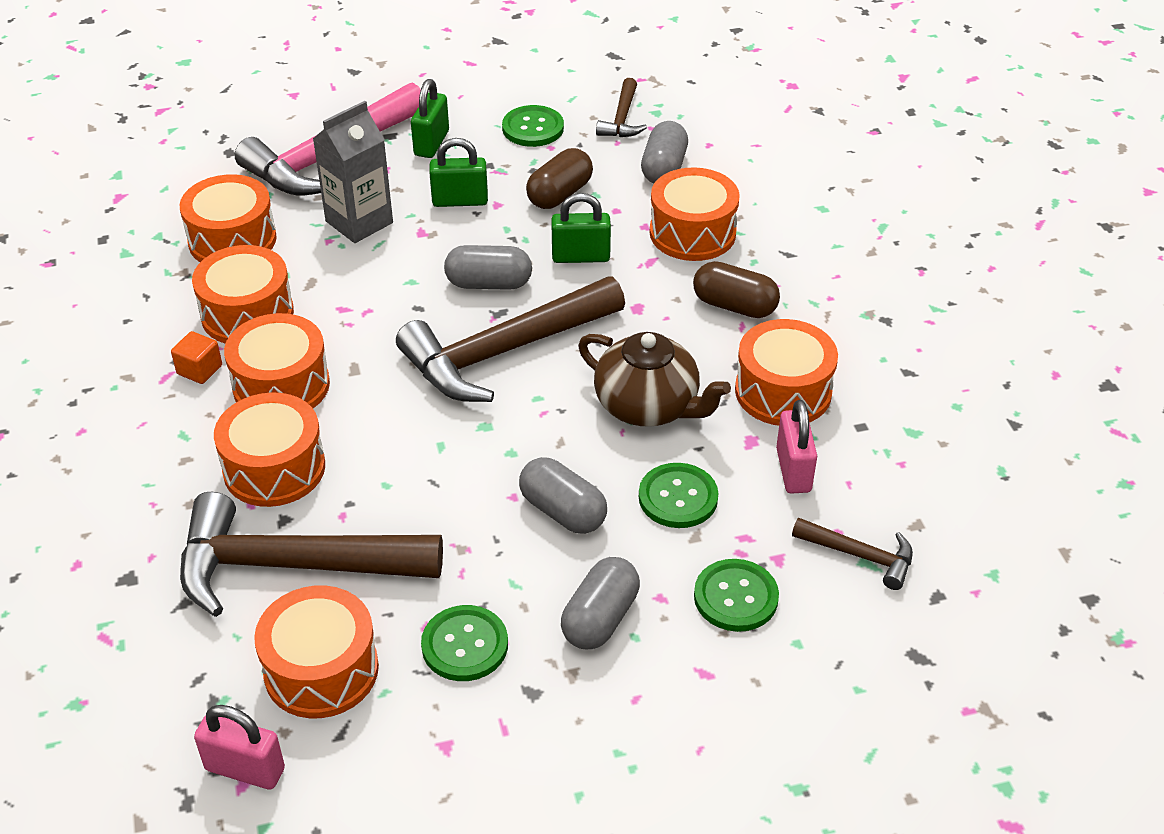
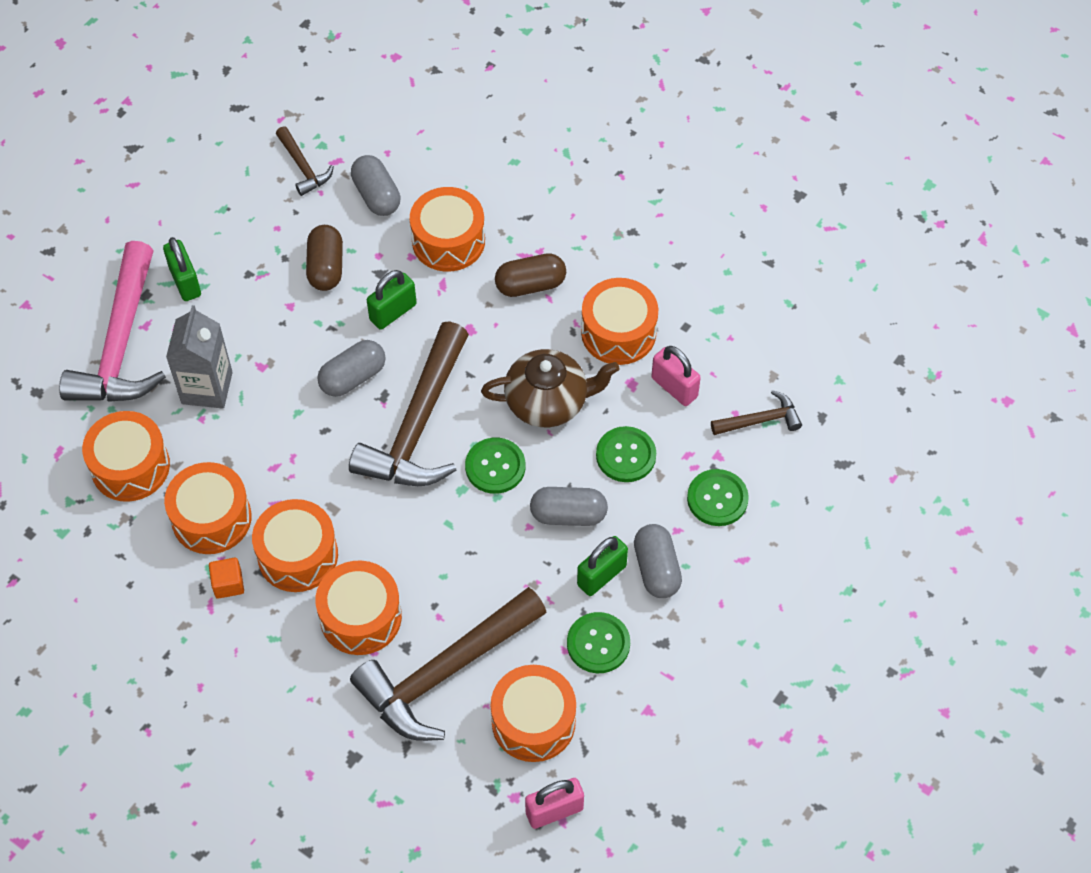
camera: 40 degrees left, 15 degrees up
green padlock [429,138,488,207] -> green padlock moved to [577,536,628,596]
green button [502,105,564,147] -> green button moved to [465,438,525,494]

